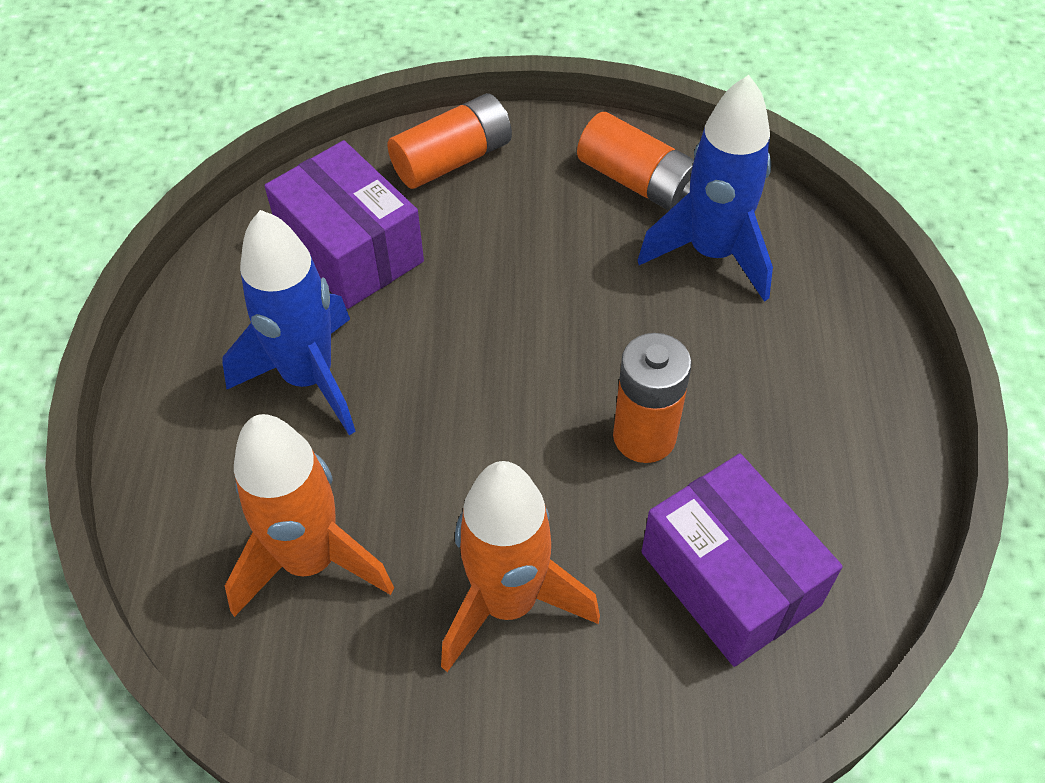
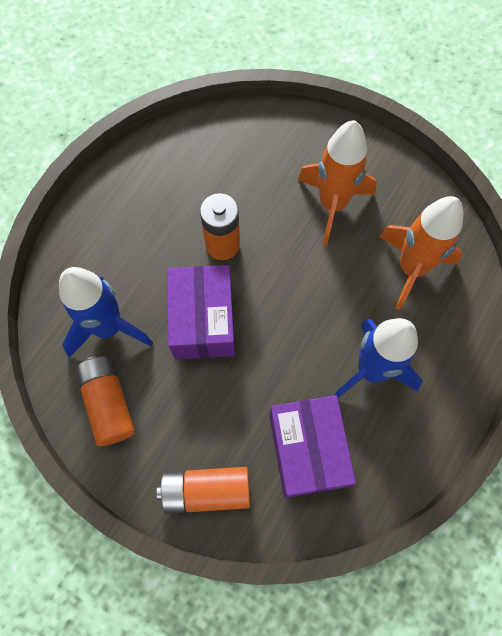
camera: 150 degrees left, 15 degrees up
purple box [641,453,843,667] -> purple box moved to [167,265,235,360]

